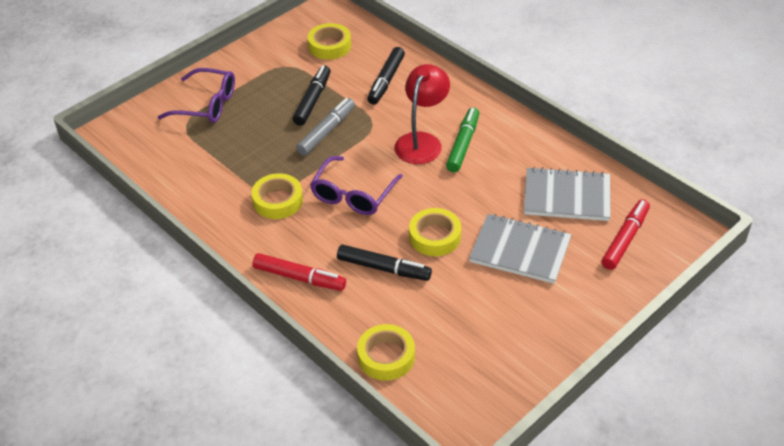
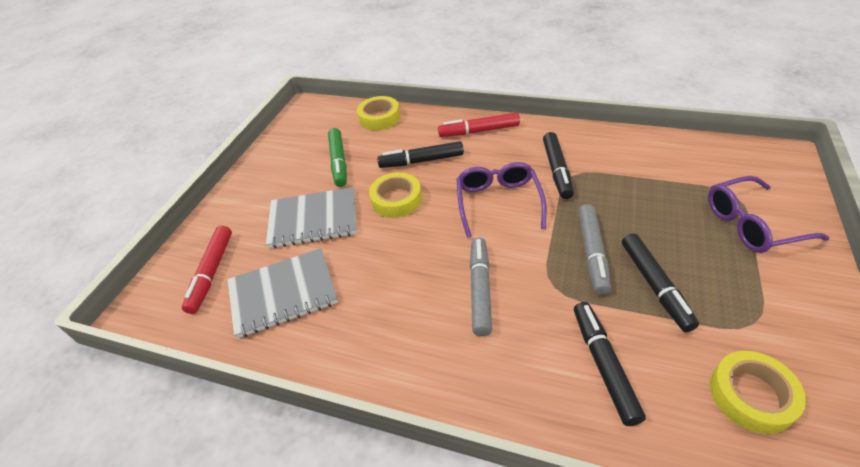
camera: 155 degrees right, 0 degrees up
yellow tape [251,173,303,219] -> black marker [543,132,574,199]
red lamp [395,64,450,164] -> grey marker [470,237,492,336]
green marker [446,107,479,172] -> green marker moved to [328,128,347,187]

